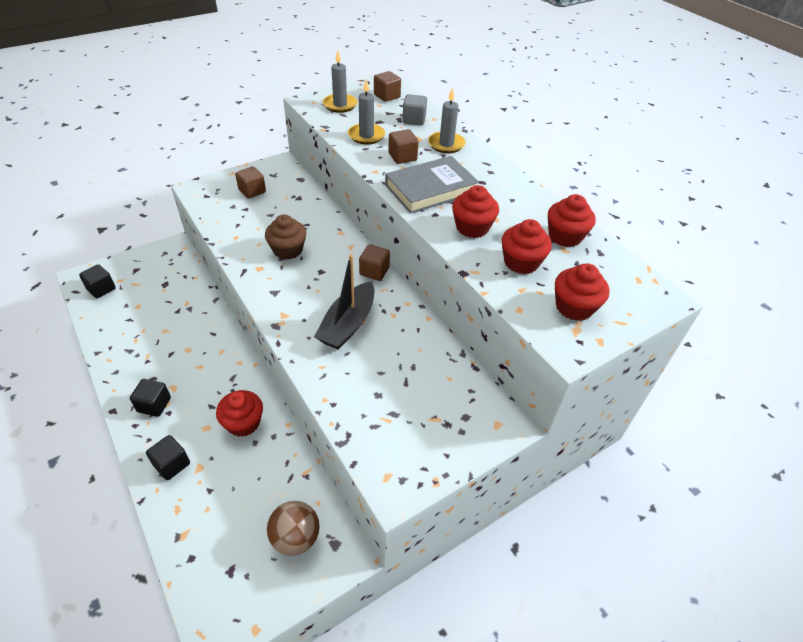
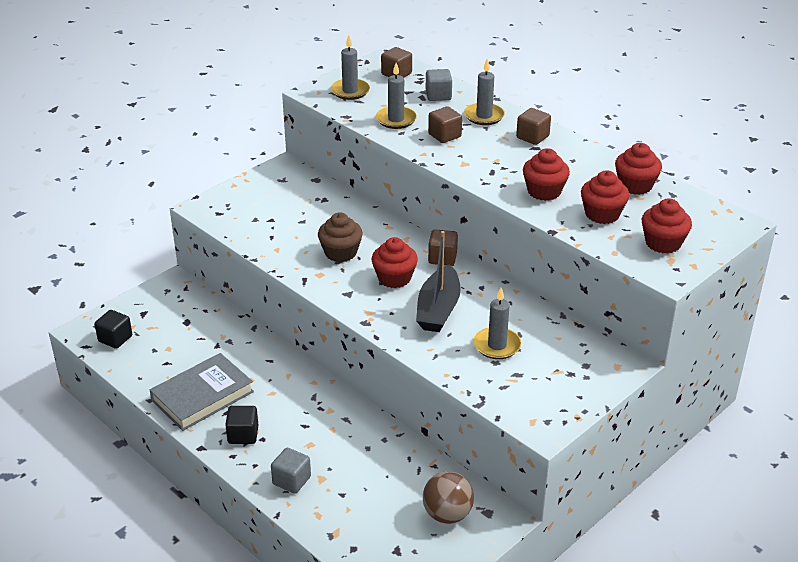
camera: 10 degrees left, 10 degrees down
black cube [146,435,190,480] -> grey cube [271,448,311,494]
red cupcake [216,390,263,437] -> red cupcake moved to [372,237,418,288]
brown cube [235,166,266,199] -> brown cube moved to [516,108,551,145]
grey book [385,156,479,214] -> grey book moved to [150,353,254,431]
none -> grey candle [474,288,521,359]

